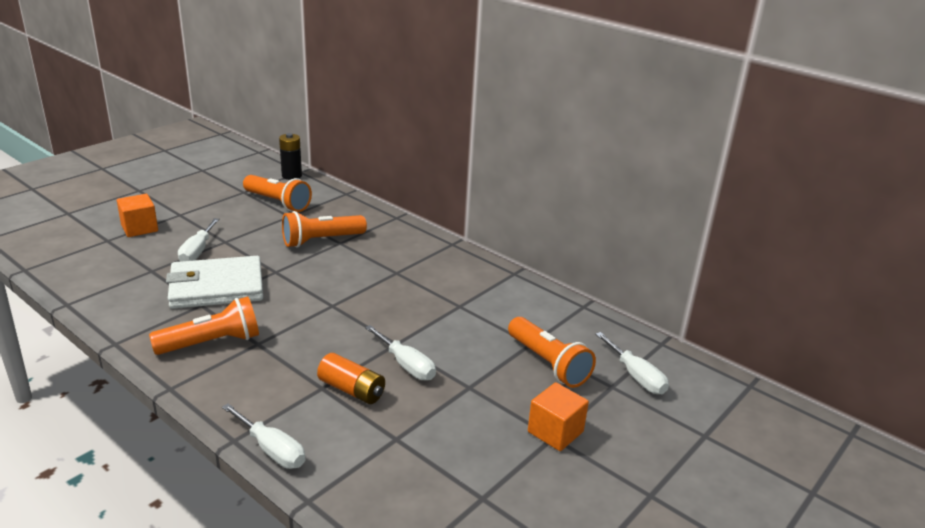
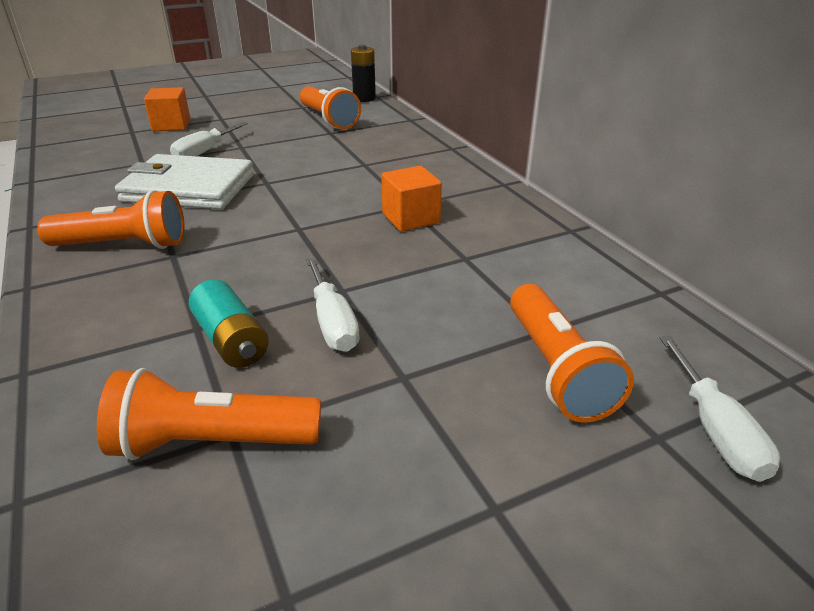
camera: 25 degrees right, 5 degrees up
white screwdriver [222,403,305,469] -> none
orange flashlight [282,211,367,248] -> orange flashlight moved to [97,368,321,460]
orange battery [317,353,385,404] -> turquoise battery [189,279,269,368]
orange cube [528,382,589,451] -> orange cube moved to [381,166,442,231]

